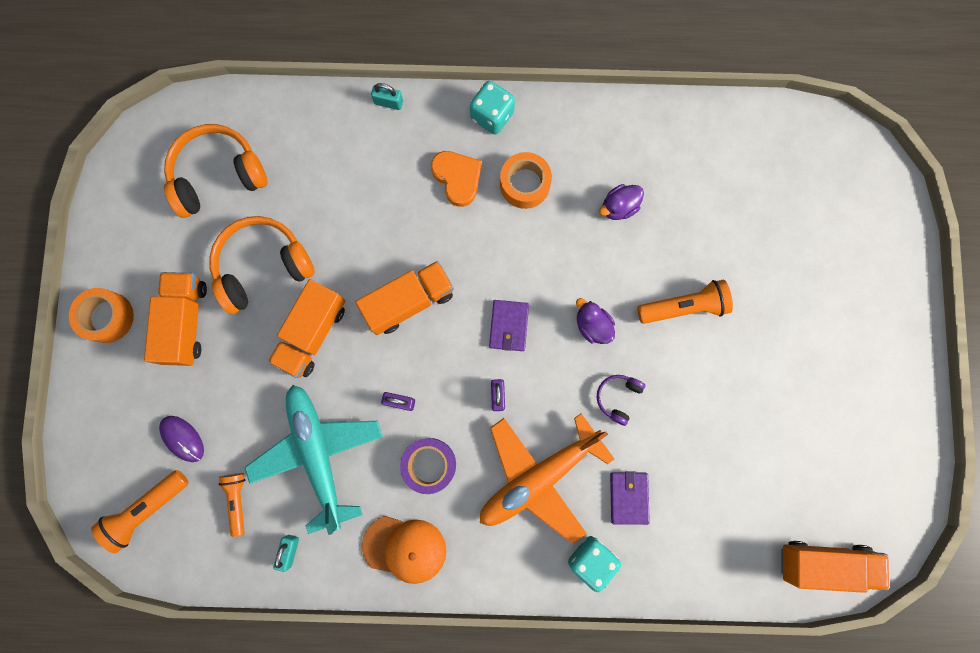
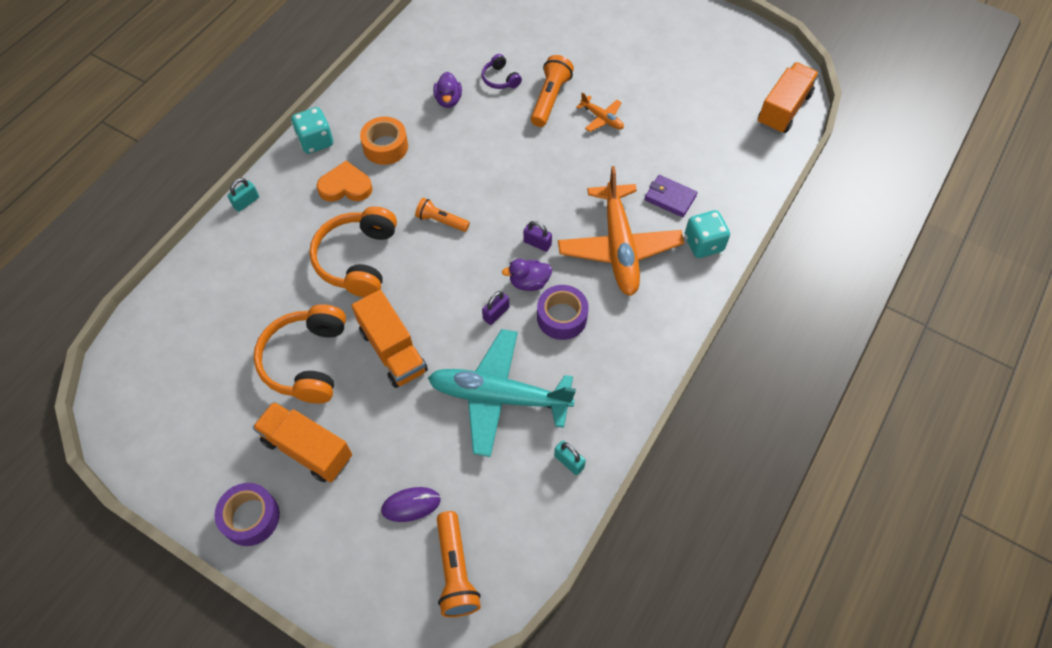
camera: 60 degrees left, 20 degrees down
orange tape [69,288,134,343] -> purple tape [214,483,280,546]
orange headphones [164,124,267,218] -> orange headphones moved to [309,206,397,297]
orange flashlight [219,473,245,537] -> orange flashlight moved to [415,198,470,232]
orange truck [356,261,454,335] -> none
orange cap [362,516,446,584] -> none
purple wallet [489,300,529,351] -> none
purple duck [576,298,615,344] -> purple duck moved to [502,259,552,291]
purple headphones [597,375,645,426] -> purple headphones moved to [481,54,522,89]
none -> orange plane [577,92,624,132]

